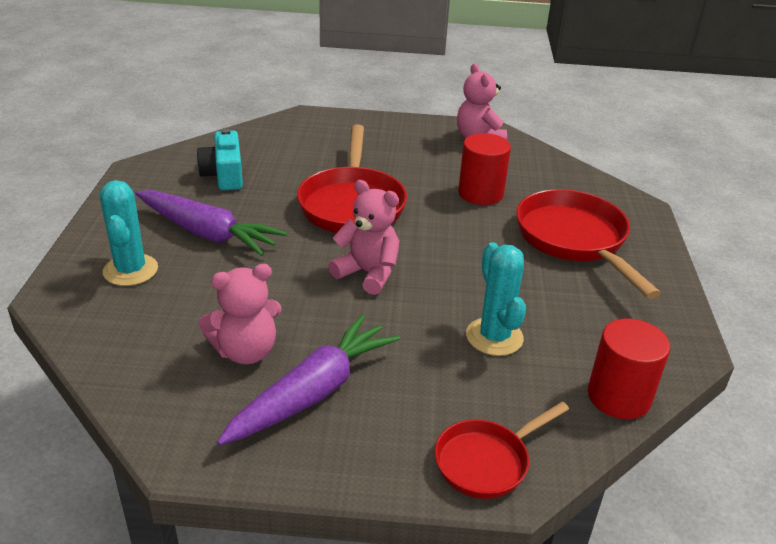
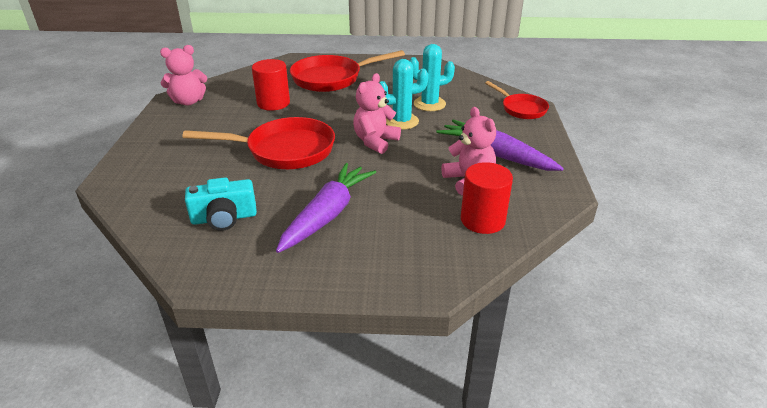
camera: 90 degrees left, 0 degrees up
turquoise cactus [99,180,158,286] -> turquoise cactus moved to [379,59,429,130]
red cylinder [588,318,670,419] -> red cylinder moved to [461,162,513,234]

